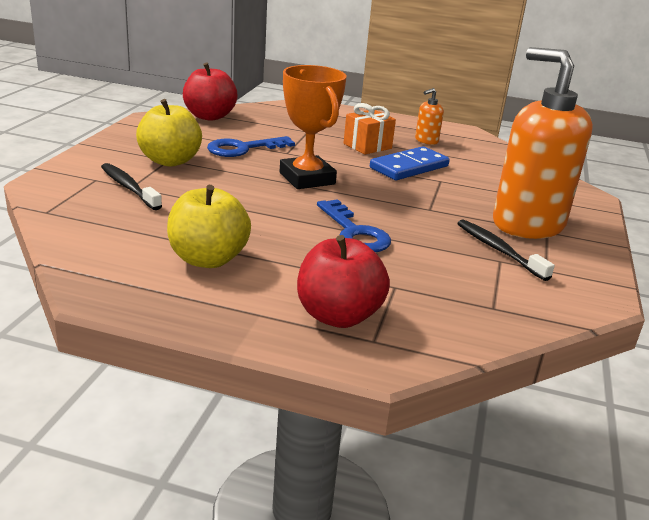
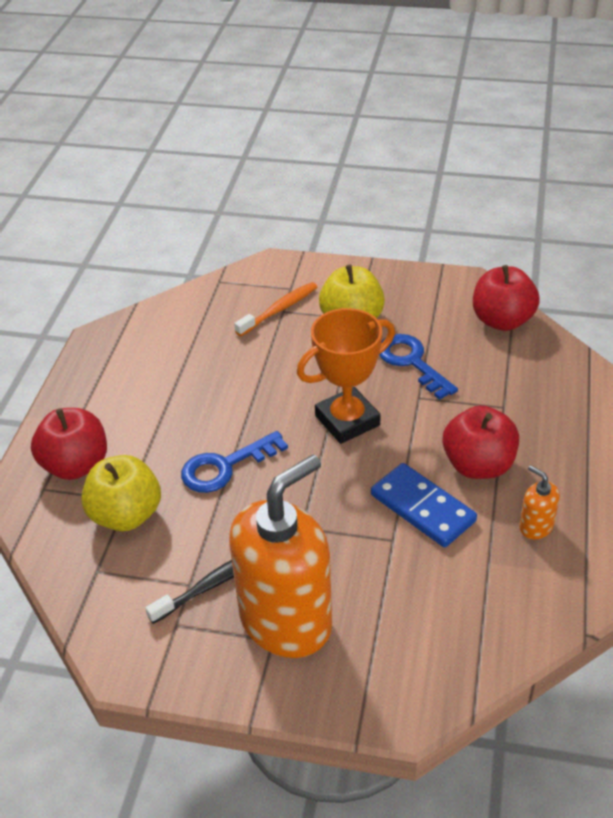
camera: 90 degrees right, 15 degrees up
black toothbrush [101,163,162,210] -> orange toothbrush [234,282,317,336]
yellow apple [167,185,251,268] -> yellow apple moved to [81,455,161,531]
orange gift [344,103,396,155] -> red apple [443,405,519,479]

